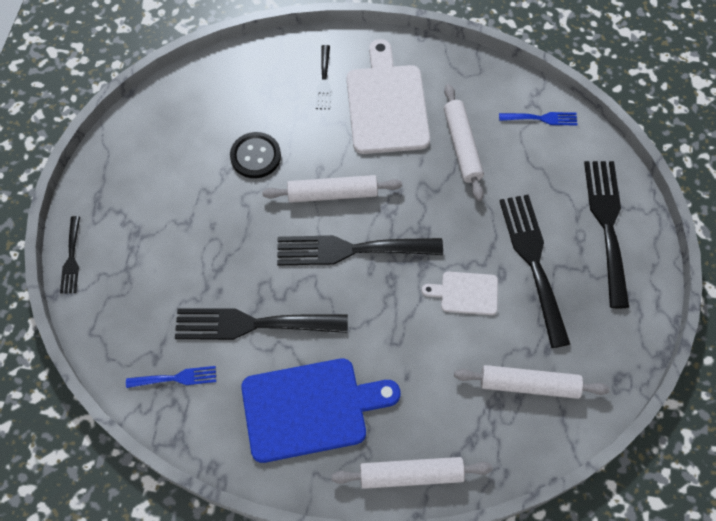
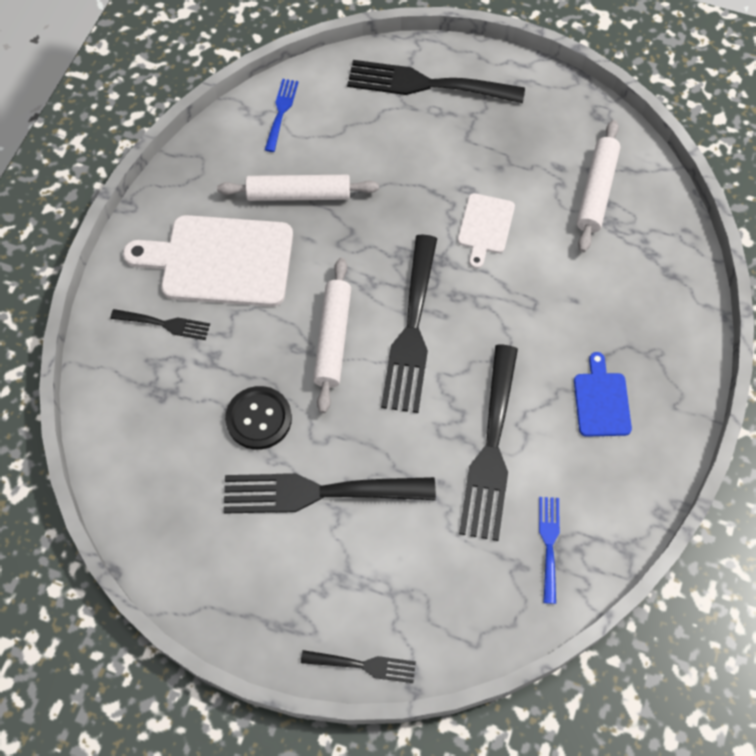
camera: 80 degrees left, 0 degrees up
blue cutting board [241,358,401,463] -> blue cutting board [574,352,632,437], size x0.51
white rolling pin [331,457,493,489] -> none
black fork [500,194,570,348] -> black fork moved to [224,473,436,514]

